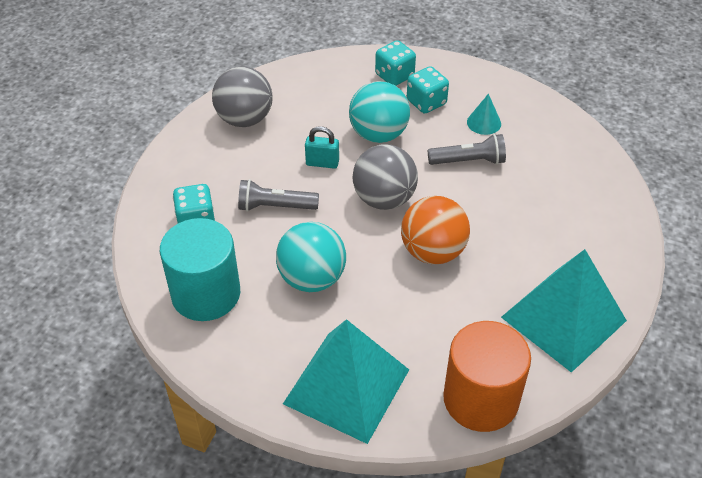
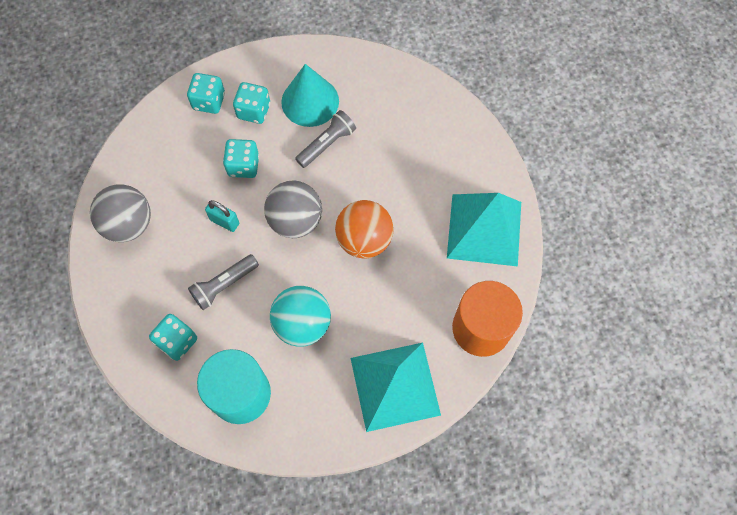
camera: 40 degrees left, 20 degrees up
turquoise padlock [305,126,339,169] -> turquoise padlock turned 60 degrees clockwise [205,200,239,232]
turquoise ball [349,81,410,143] -> turquoise dice [223,139,259,178]
turquoise cone [467,94,501,135] -> turquoise cone [281,64,339,127], size x1.89

